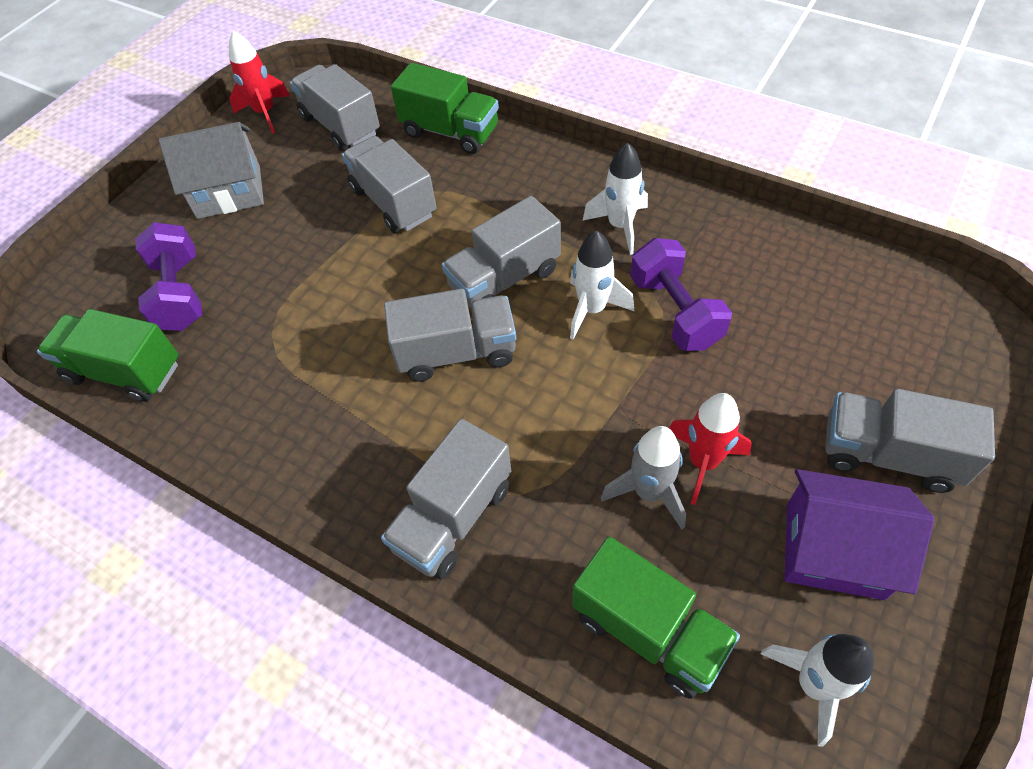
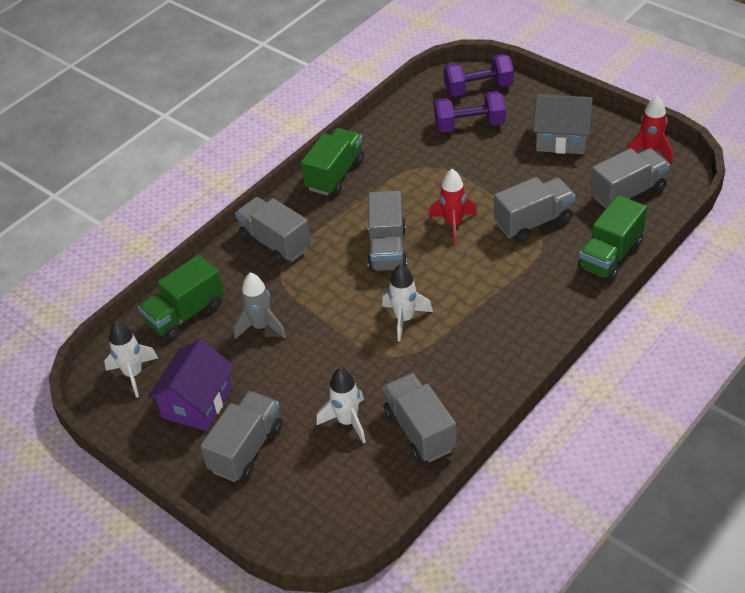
camera: 100 degrees right, 10 degrees down
green truck [37,309,179,402] -> green truck moved to [301,128,364,196]
grey house [159,122,264,219] -> grey house turned 75 degrees counterclockwise [533,94,593,154]
grey truck [442,196,561,308] -> grey truck moved to [383,373,457,462]
white rocket [582,143,648,255] -> white rocket moved to [316,368,366,444]
purple dumbbell [630,238,732,351] -> purple dumbbell moved to [443,54,514,97]
red rocket [669,393,752,505] -> red rocket moved to [429,169,477,244]

